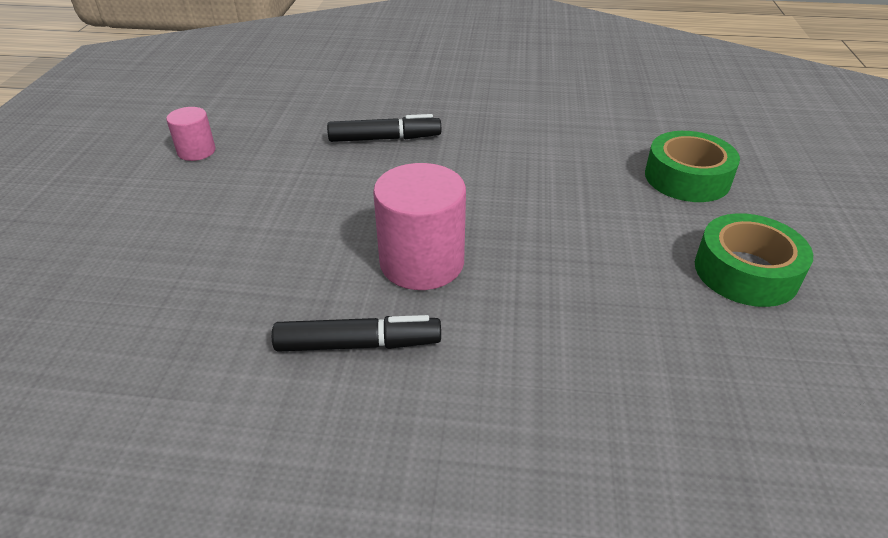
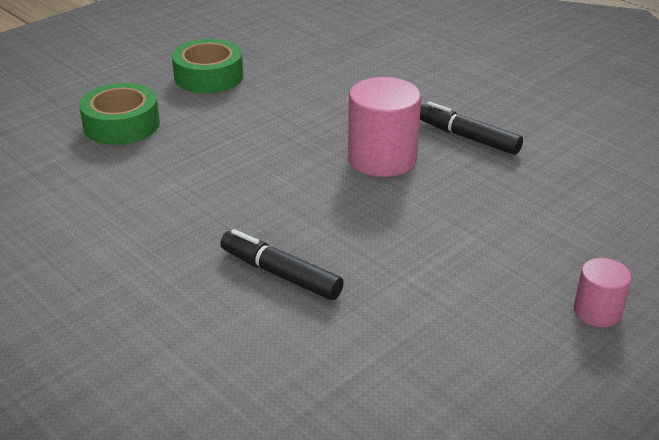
camera: 140 degrees left, 5 degrees down
pink cylinder [166,107,216,161] -> pink cylinder moved to [574,258,632,327]

